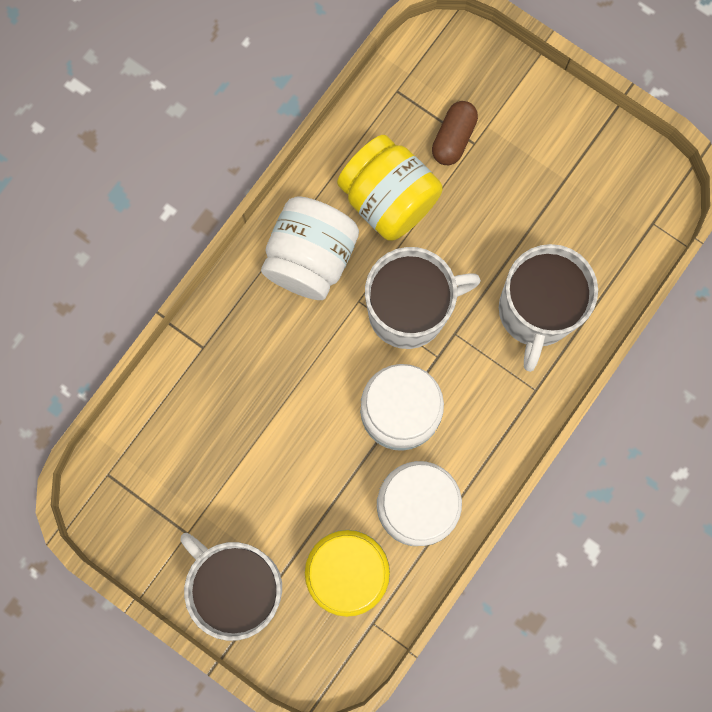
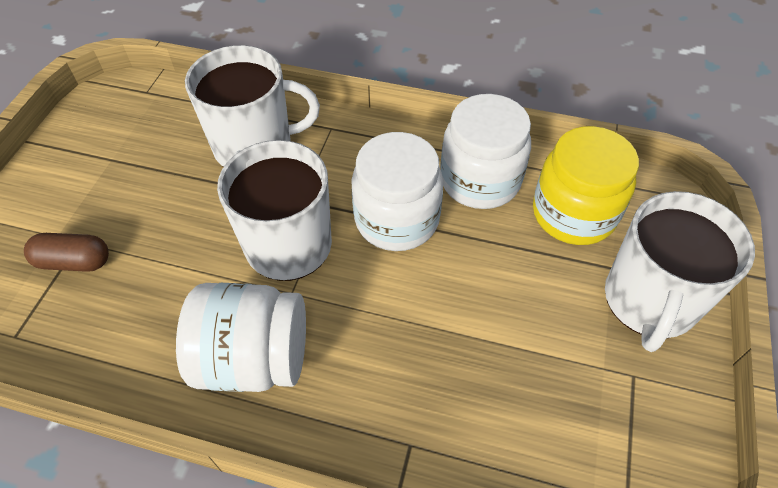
camera: 110 degrees left, 25 degrees down
yellow jar [337,135,442,241] -> none

